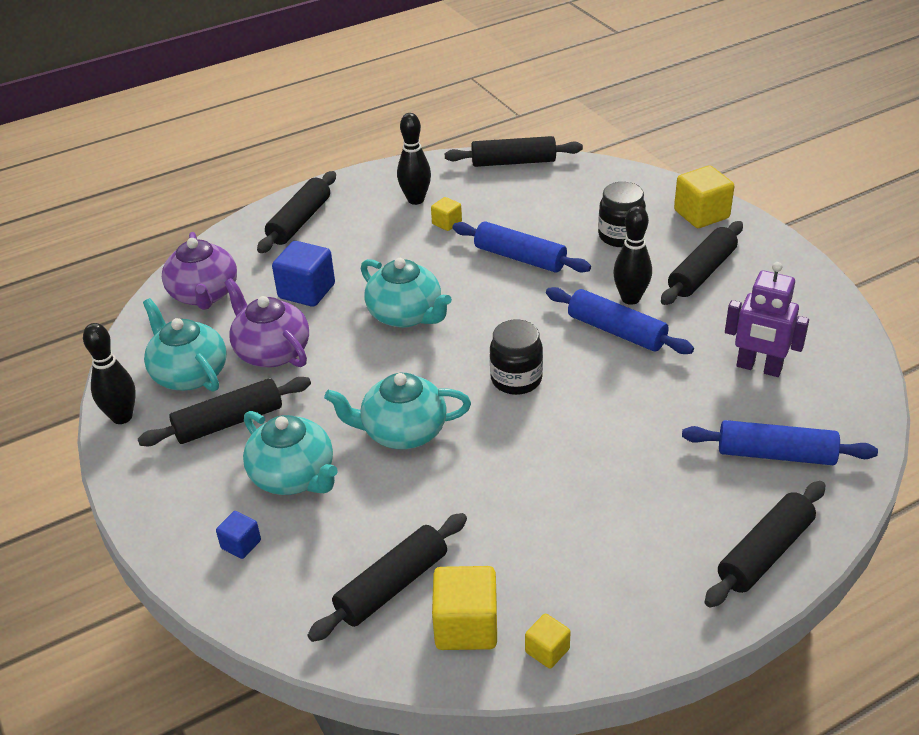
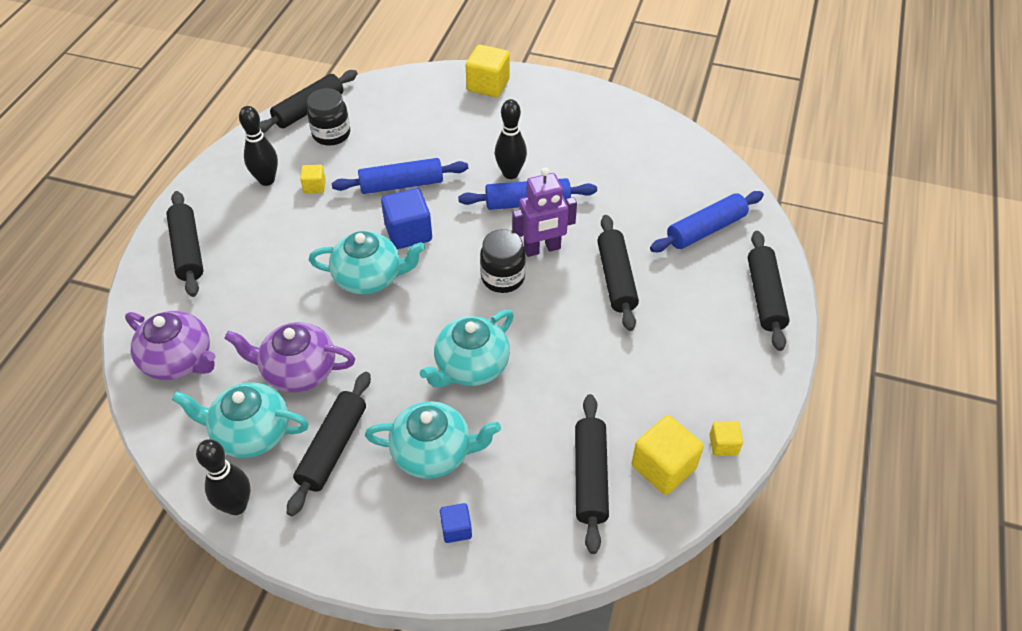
camera: 45 degrees left, 10 degrees up
blue cube [272,241,335,307] -> blue cube moved to [381,188,432,249]
black jar [598,182,646,247] -> black jar moved to [307,88,350,146]
black rolling pin [661,221,743,305] -> black rolling pin moved to [597,215,639,331]
purple robot [725,262,809,377] -> purple robot moved to [512,167,577,257]

